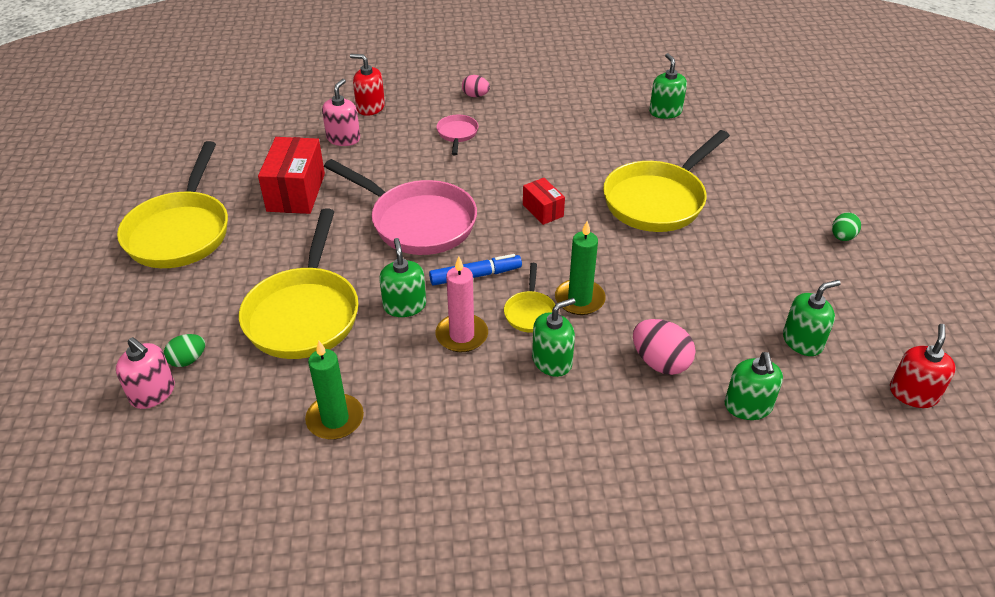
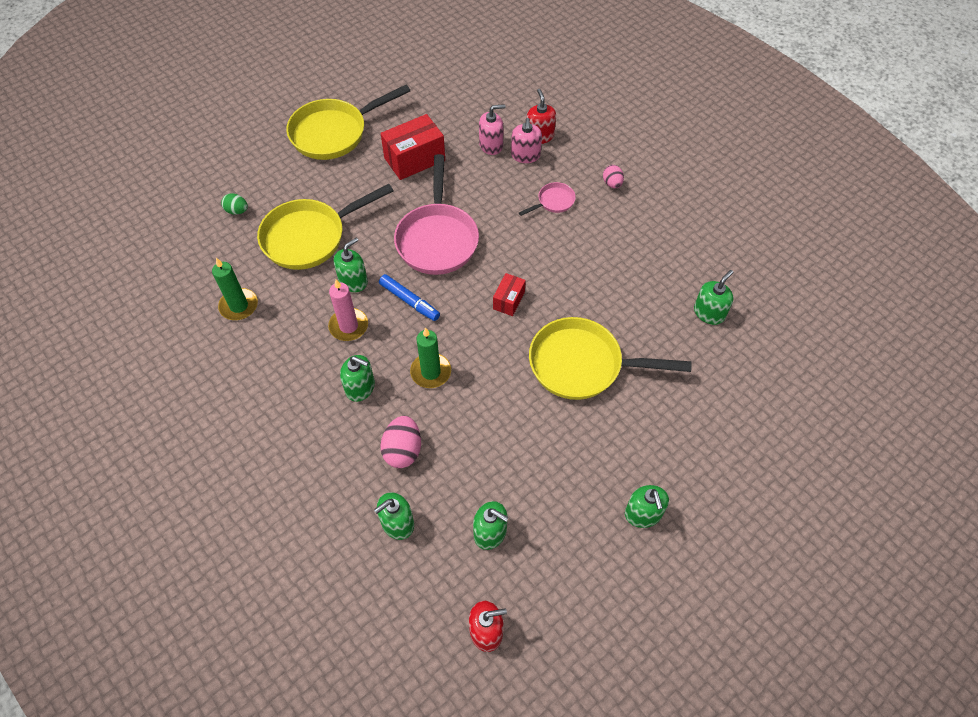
camera: 55 degrees right, 15 degrees up
pink soap dispenser [116,337,175,409] -> pink soap dispenser moved to [511,118,542,163]
yellow pan [504,263,556,333] -> none
green egg [832,213,861,241] -> green soap dispenser [625,485,669,528]

